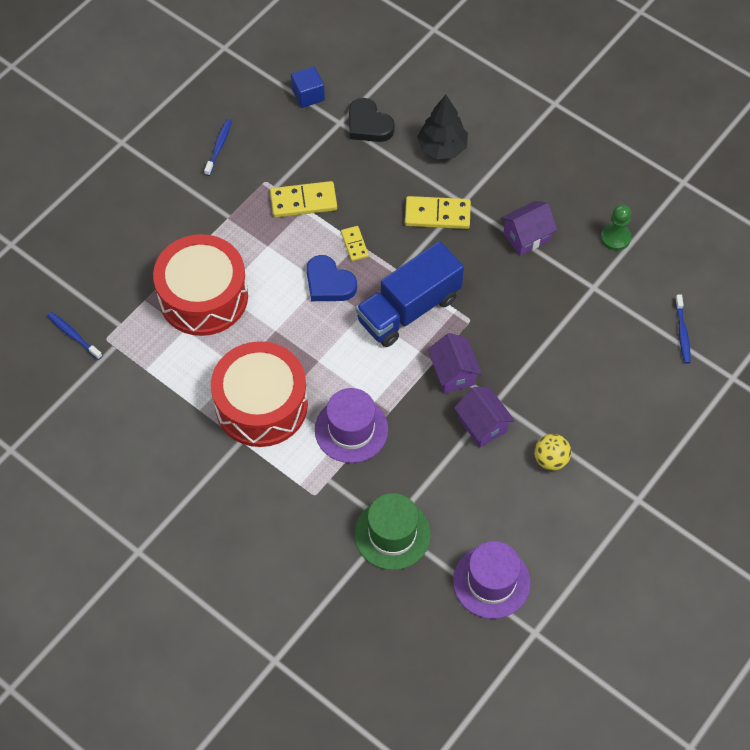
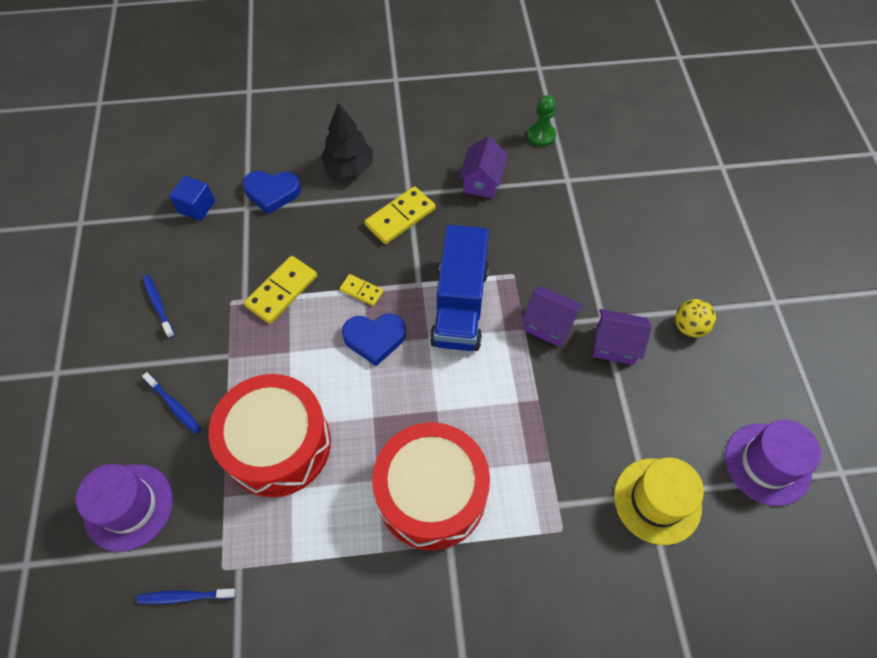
camera: 45 degrees left, 0 degrees up
purple hat [315,388,388,463] -> purple hat moved to [76,464,173,552]
black heart [349,98,395,142] -> blue heart [243,171,301,214]
green hat [354,493,431,570] -> yellow hat [614,458,704,545]
blue toothbrush [675,295,691,364] -> blue toothbrush moved to [142,372,202,434]

